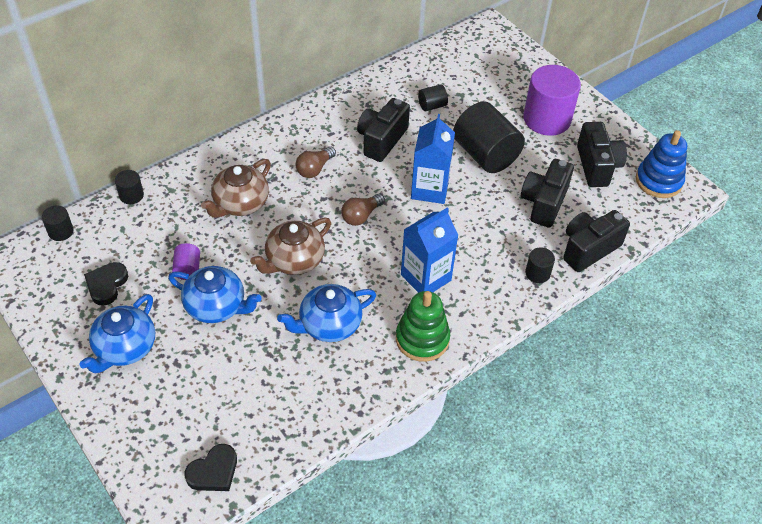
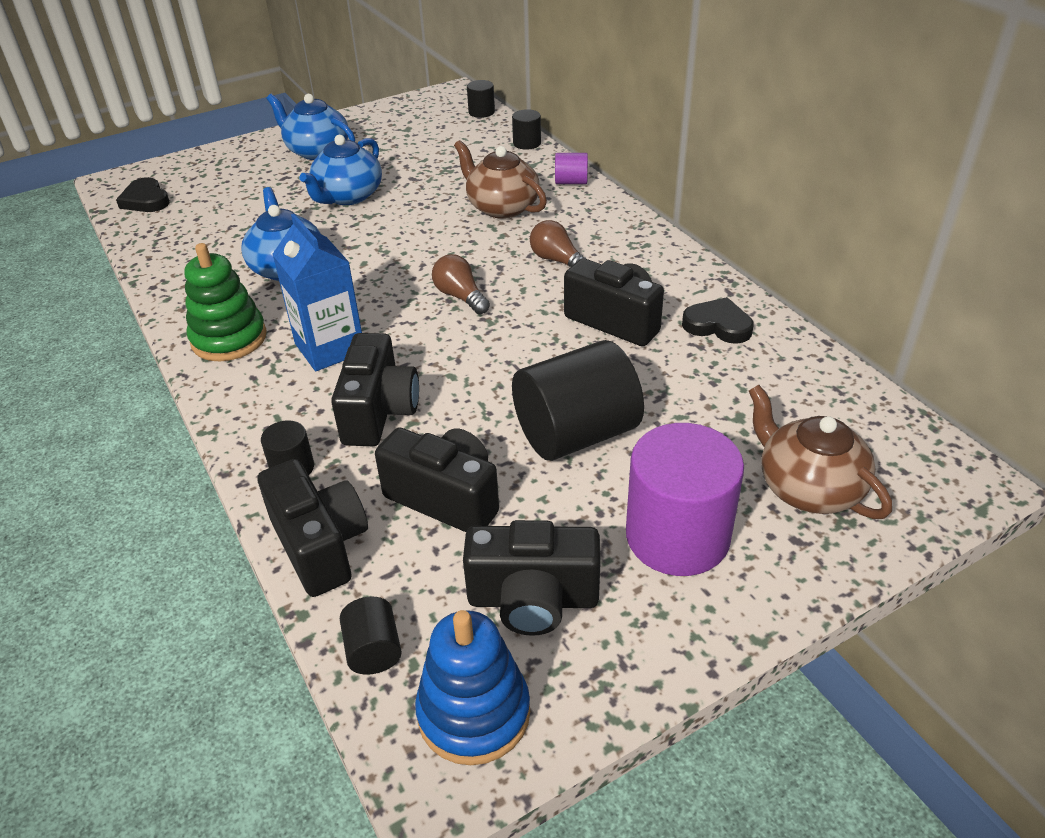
camera: 100 degrees right, 10 degrees down
black heart [84,262,128,306] -> black heart moved to [682,297,754,344]
purple cylinder [172,243,200,280] -> purple cylinder moved to [555,153,588,184]
brown teapot [250,218,331,275] -> brown teapot moved to [749,385,892,519]
blue carton [411,114,455,204] -> none
black cylinder [418,84,448,111] -> black cylinder moved to [340,597,402,675]
none -> black camera [331,333,419,446]

